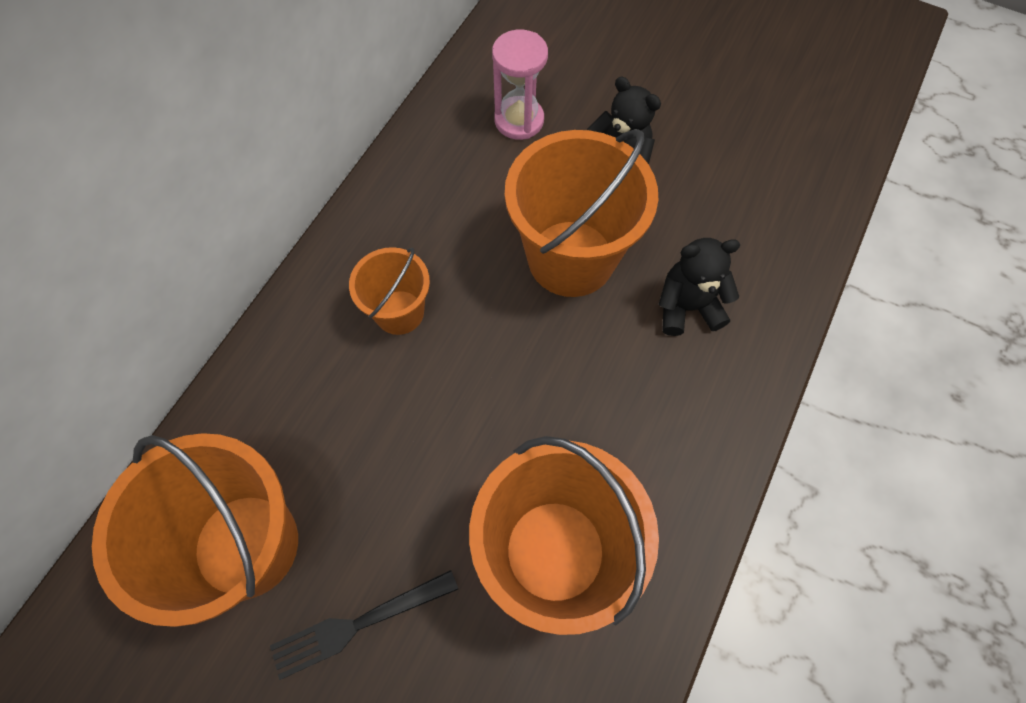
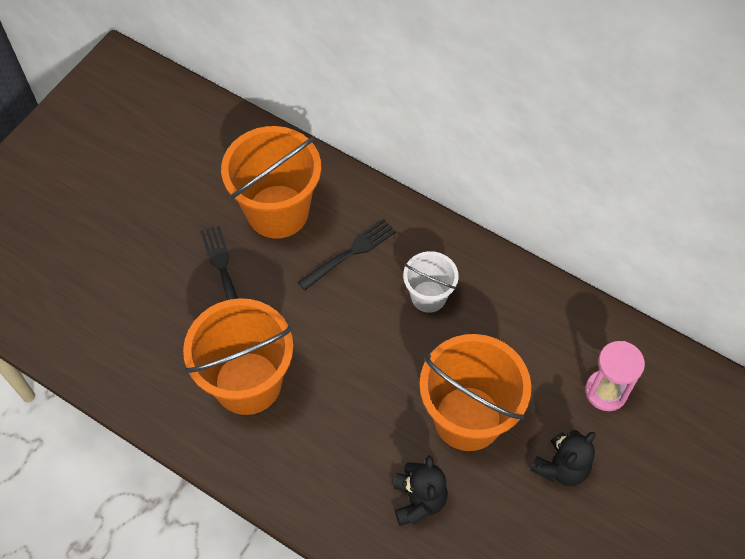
camera: 95 degrees right, 5 degrees down
orange bucket [349,247,430,335] -> white bucket [403,251,459,313]
none -> black fork [298,219,396,290]

